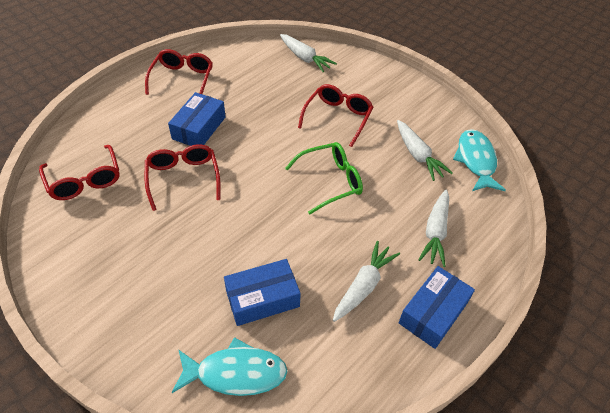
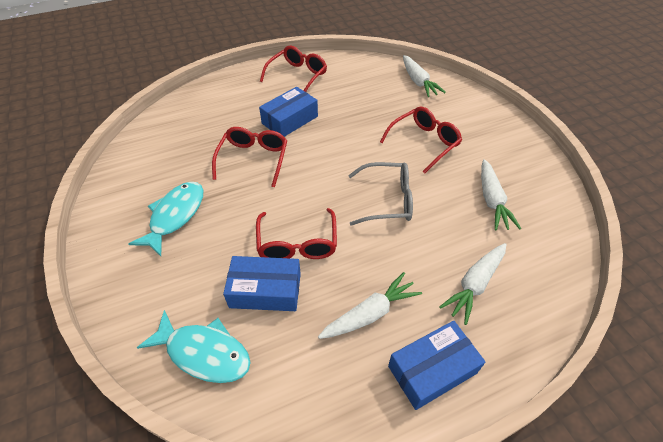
camera: 25 degrees right, 0 degrees up
red glasses [39,145,120,200] -> red glasses moved to [256,208,337,259]
green glasses [285,142,363,214] -> grey glasses [348,162,413,226]
turquoise fish [453,129,506,191] -> turquoise fish moved to [128,182,204,256]

